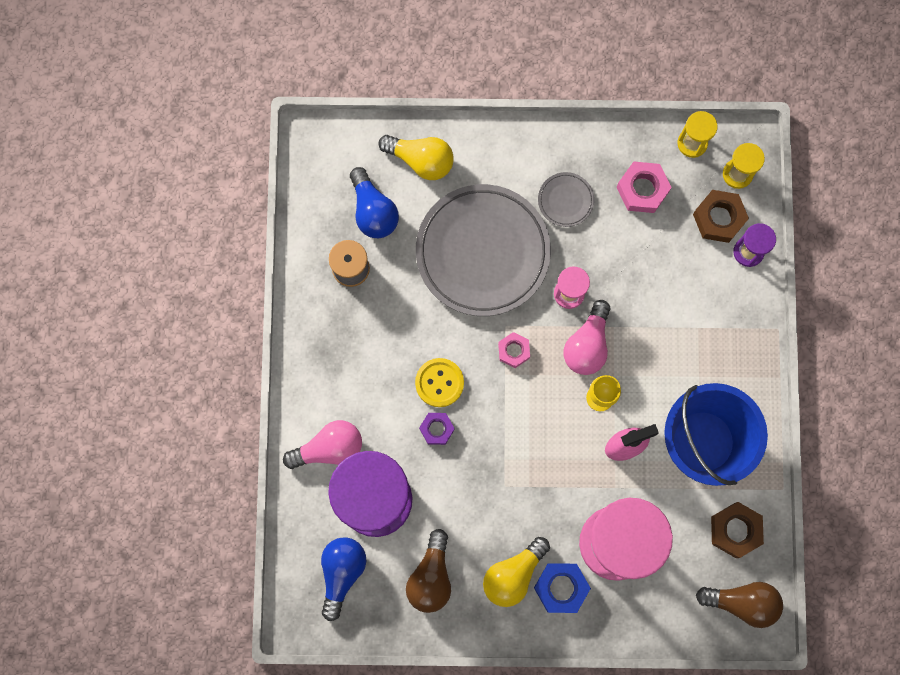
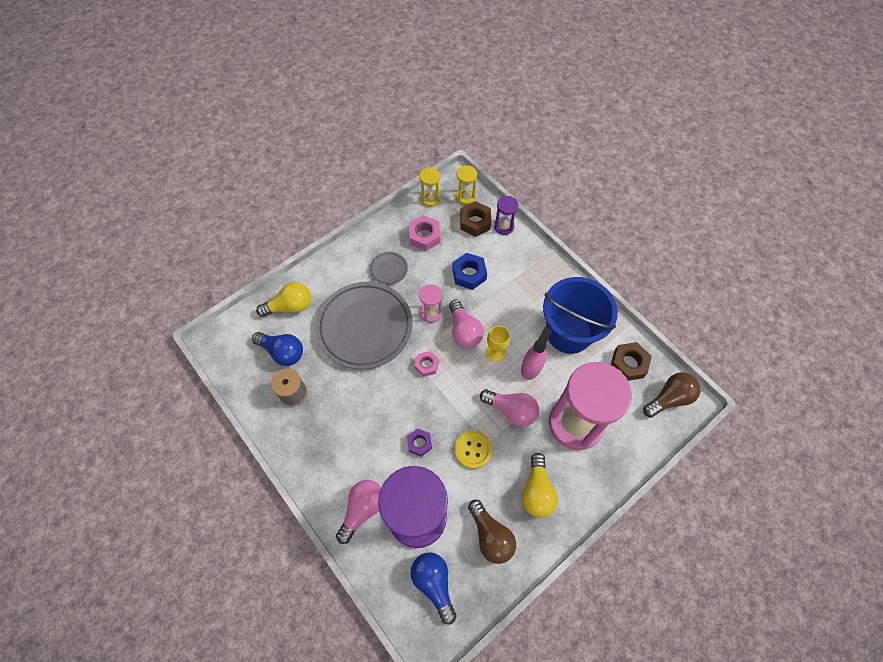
camera: 40 degrees left, 15 degrees down
yellow button [415,358,464,407] -> yellow button moved to [455,431,492,469]
blue nut [534,563,591,613] -> blue nut moved to [452,253,487,290]
none -> pink light bulb [480,389,539,427]

